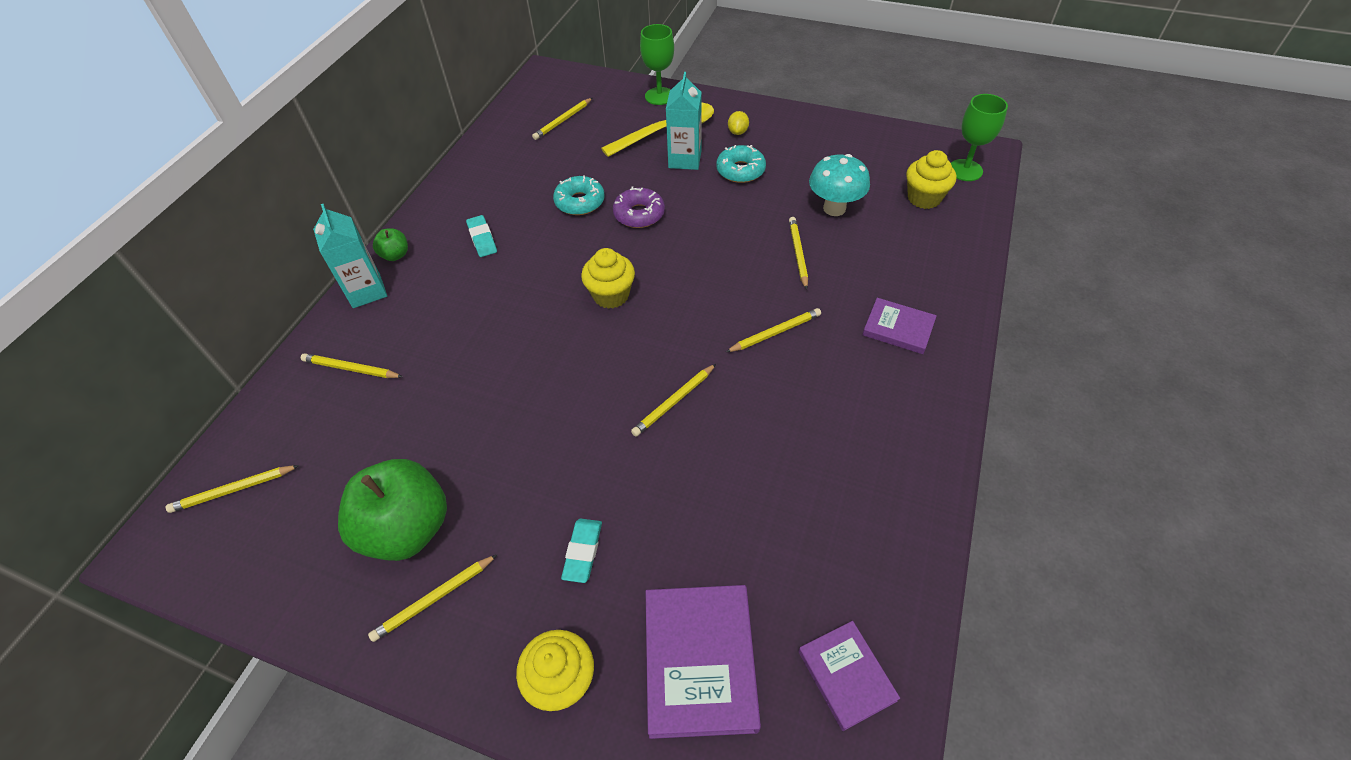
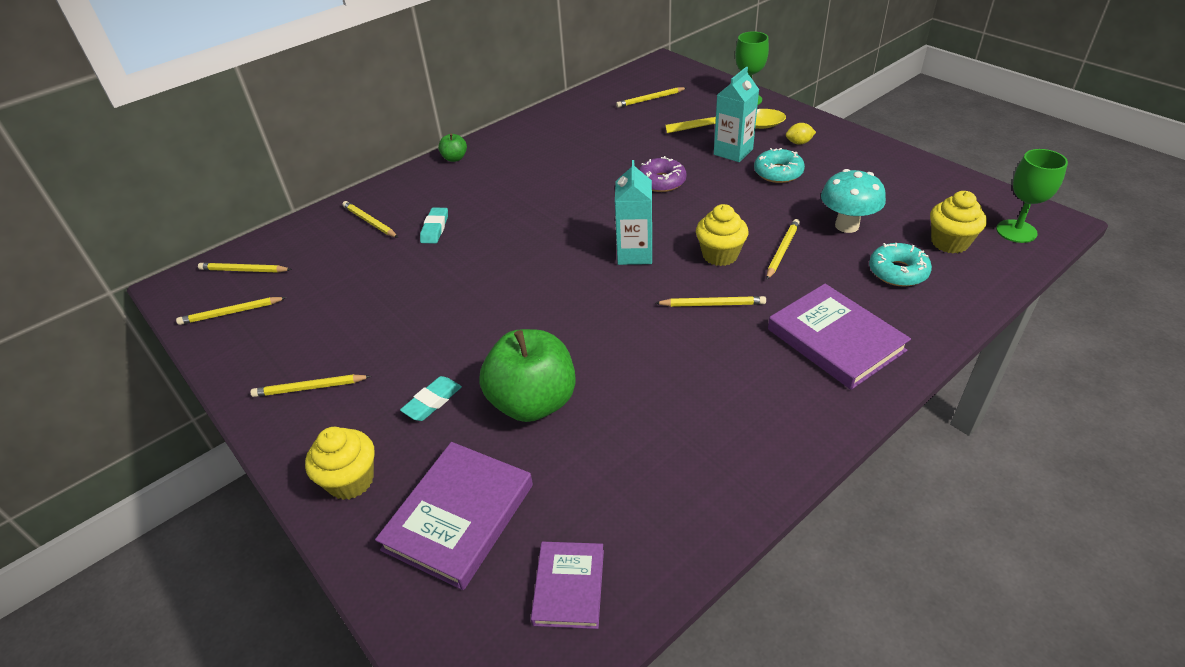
camera: 30 degrees right, 10 degrees down
turquoise carton [313,204,387,308] -> turquoise carton moved to [615,160,652,265]
green apple [338,459,447,561] -> green apple moved to [479,329,576,422]
turquoise eraser [466,215,497,257] -> turquoise eraser moved to [420,208,448,243]
turquoise donut [553,175,605,215] -> turquoise donut moved to [869,243,932,287]
yellow cupcake [581,248,635,309] -> yellow cupcake moved to [696,204,748,266]
yellow pencil [631,364,716,437] -> yellow pencil moved to [176,297,287,325]
yellow lemon [728,111,749,135] -> yellow lemon turned 45 degrees clockwise [786,123,816,145]
purple book [863,298,937,354] -> purple book [768,284,911,390], size x1.67

